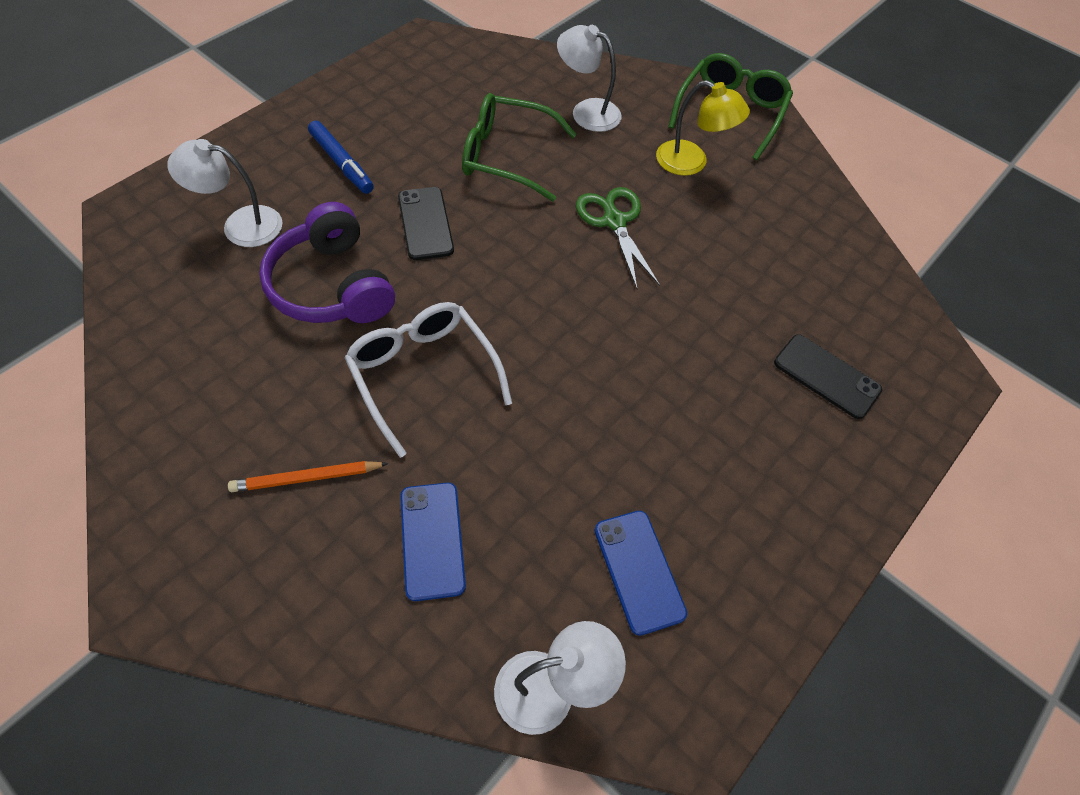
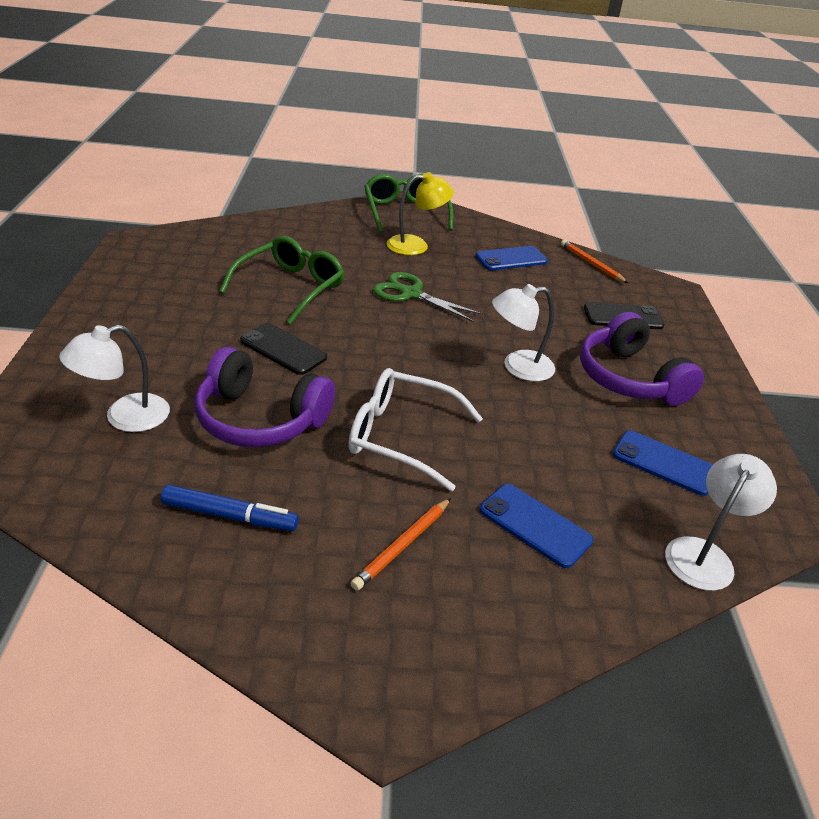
camera: 40 degrees left, 20 degrees down
blue marker [308,120,374,194] -> blue marker moved to [161,485,299,531]
green glasses [462,93,577,201] -> green glasses turned 150 degrees clockwise [219,236,345,325]
white lamp [557,25,622,132] -> white lamp moved to [492,284,555,381]
none -> blue phone [475,246,548,270]
none -> orange pencil [561,240,628,283]
none -> purple headphones [580,312,704,406]

